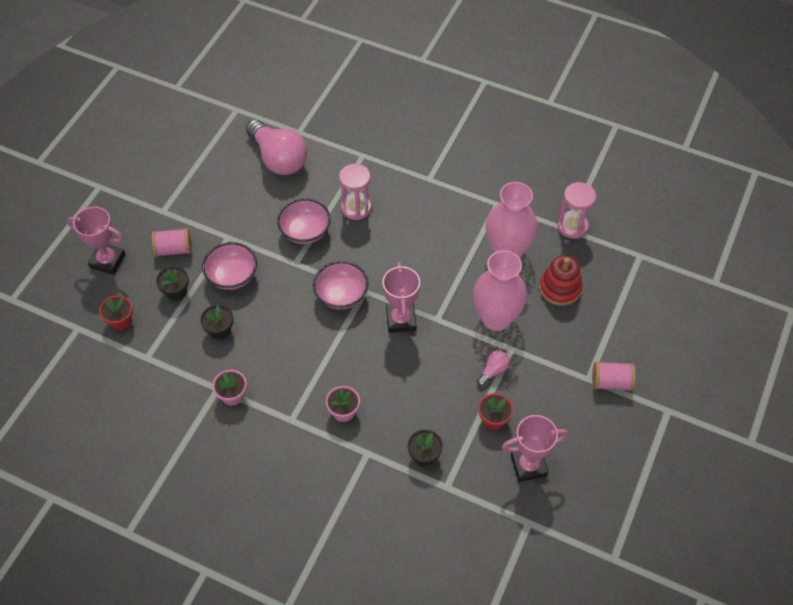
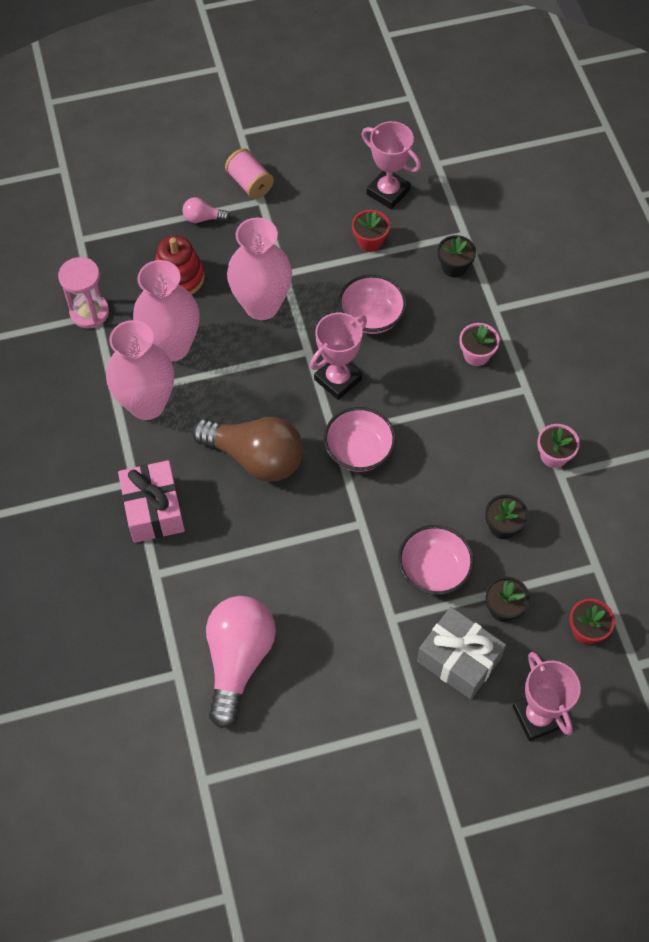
camera: 130 degrees left, 5 degrees up
pink spool [152,228,192,257] -> grey gift [417,607,506,699]
pink bowl [277,198,331,244] -> pink bowl moved to [338,275,406,334]
pink hourglass [339,164,372,220] -> none
pink light bulb [477,351,510,386] -> pink light bulb moved to [183,197,230,223]
none -> pink vase [106,320,174,420]
none -> pink gift [118,460,185,543]
none -> brown light bulb [192,417,303,482]

